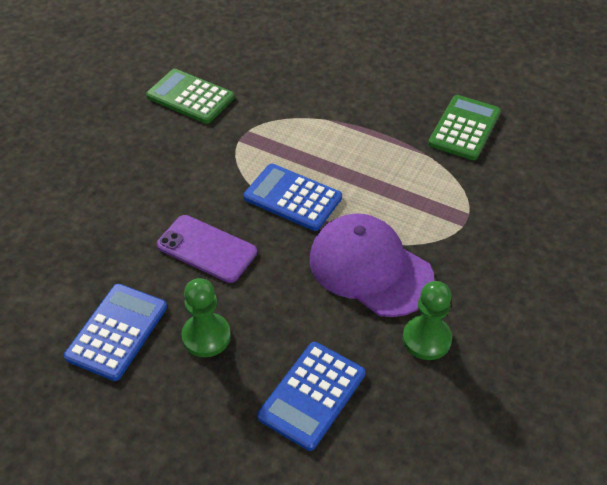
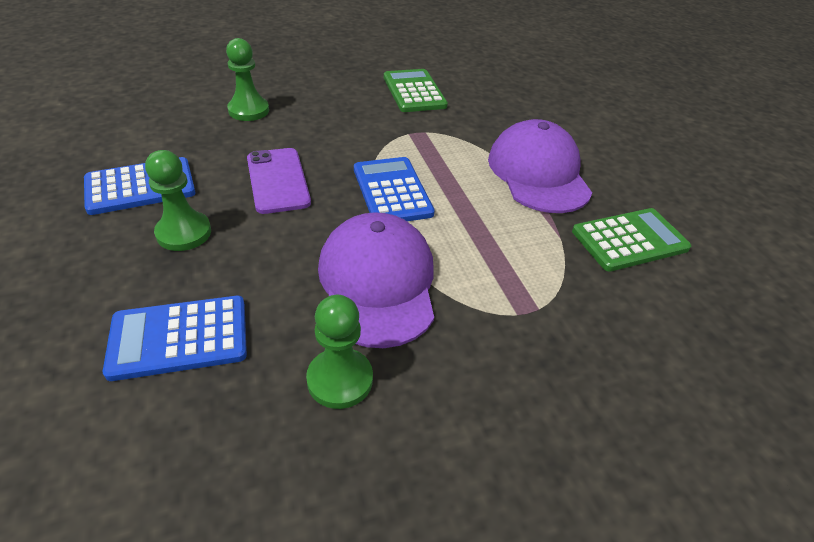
camera: 40 degrees right, 5 degrees down
none -> green pawn [226,38,269,121]
none -> purple cap [488,119,592,213]

